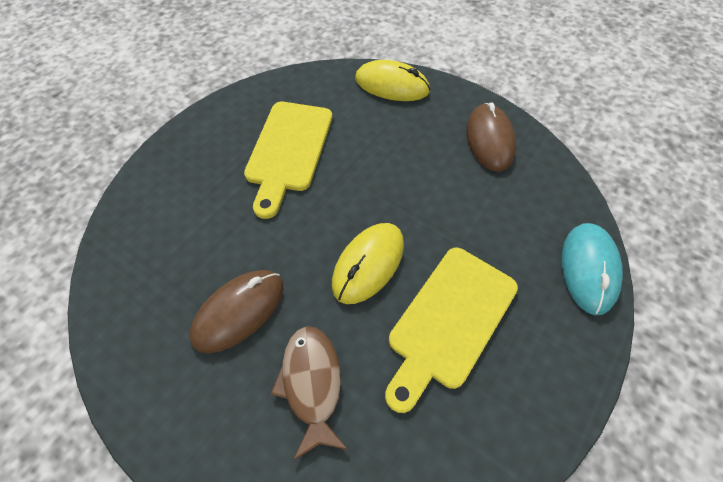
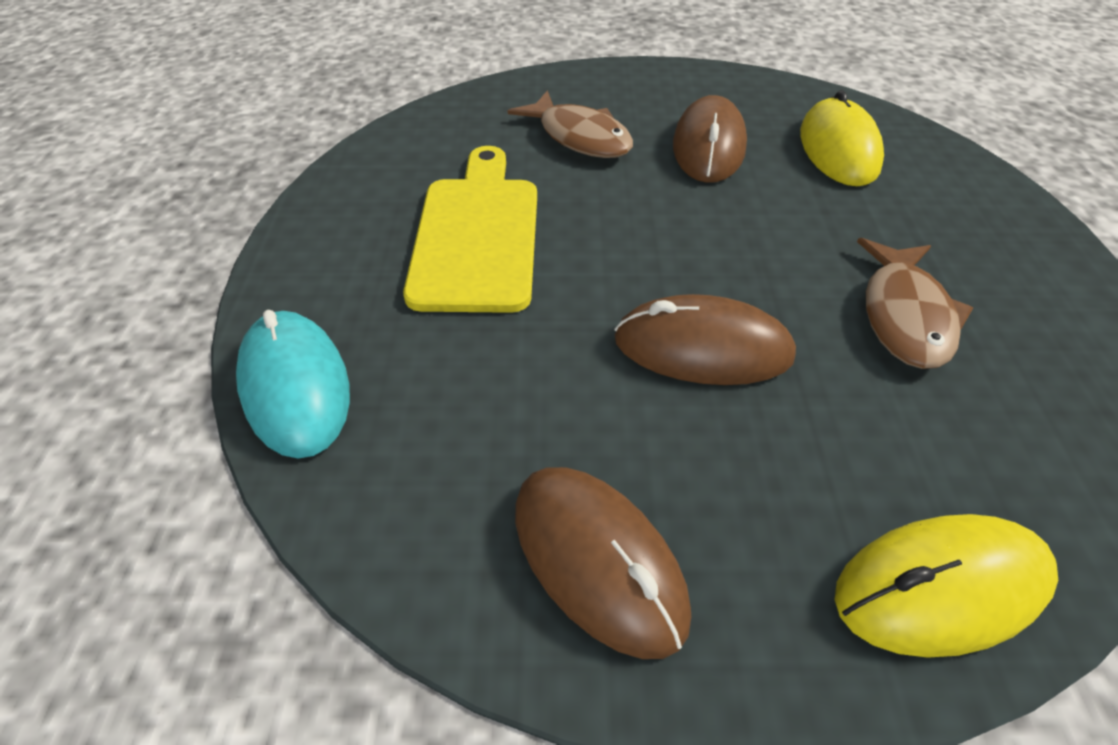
camera: 145 degrees right, 10 degrees down
yellow cutting board [244,102,332,219] -> brown fish [857,238,973,369]
yellow mouse [332,223,404,304] -> yellow mouse moved to [800,90,884,186]
none -> brown mouse [614,294,796,385]

